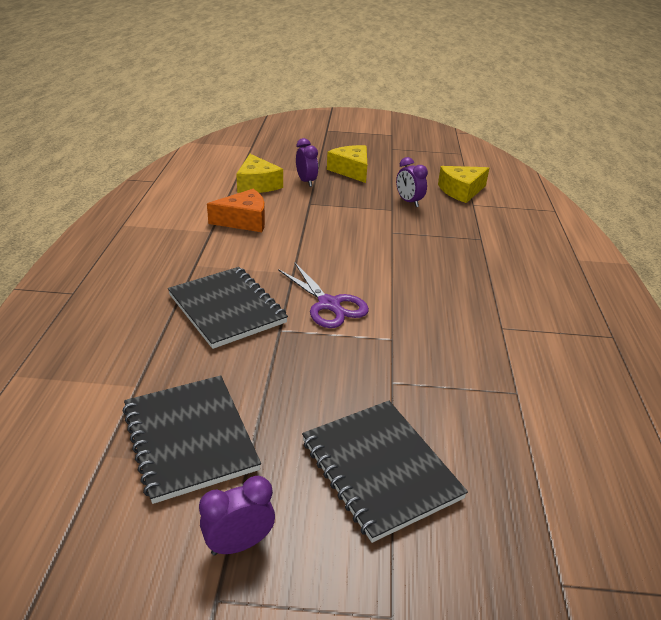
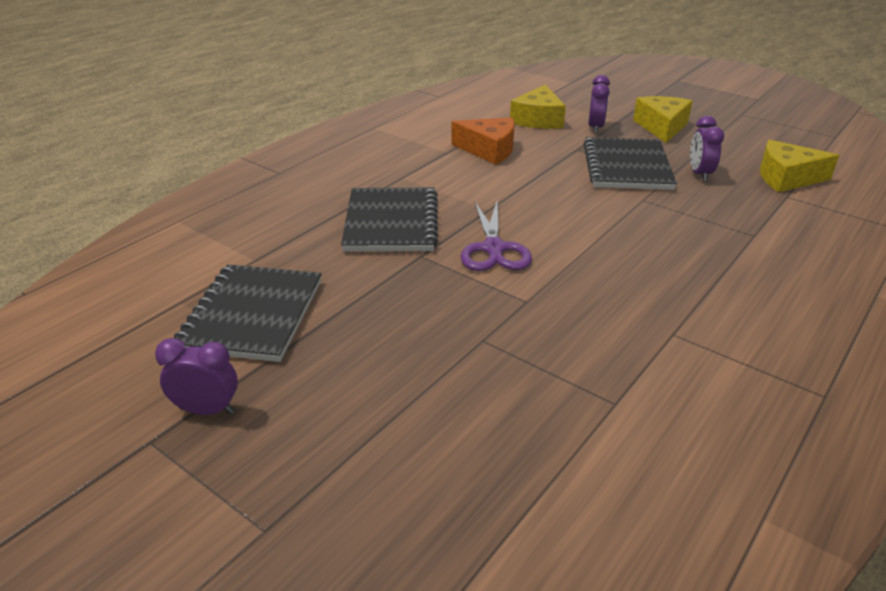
camera: 35 degrees right, 0 degrees up
black notebook [302,401,468,543] -> black notebook moved to [584,137,677,190]

